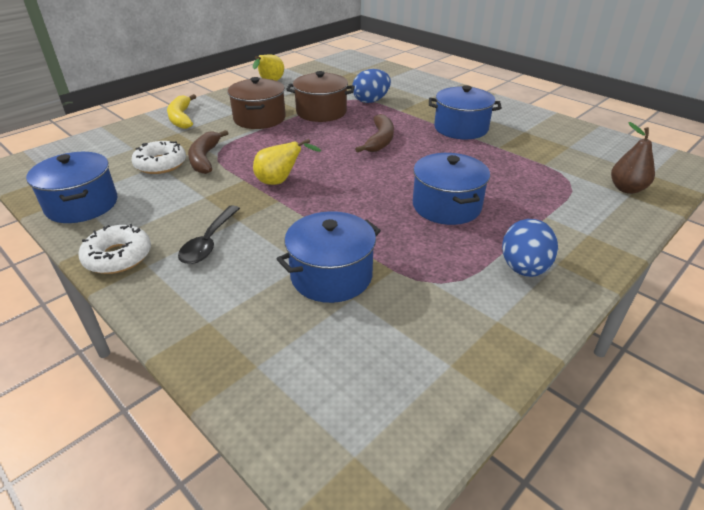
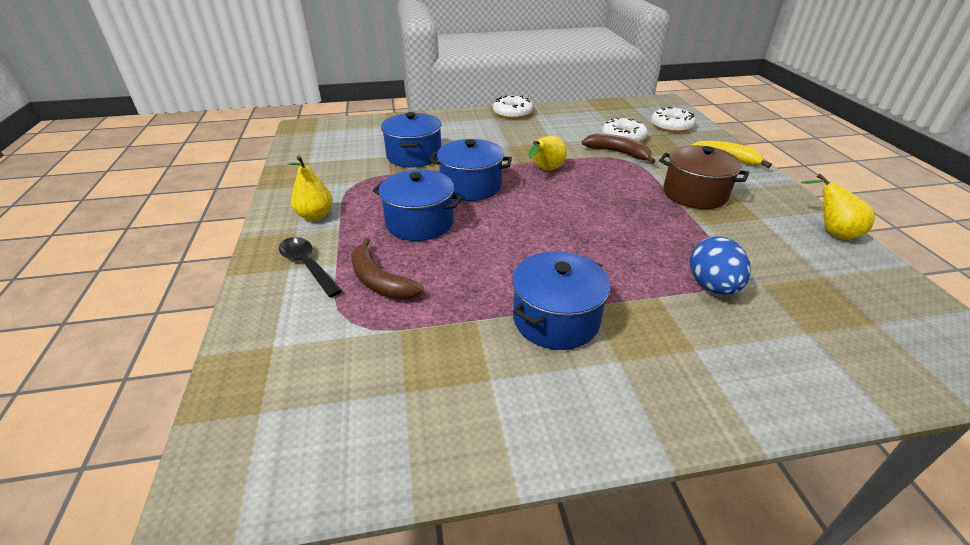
camera: 125 degrees right, 0 degrees up
blue pot [26,152,117,223] -> blue pot moved to [429,139,512,201]
black spoon [178,205,240,264] -> black spoon moved to [279,237,343,297]
brown pot [286,71,355,122] -> none
brown banana [355,114,394,153] -> brown banana moved to [351,238,424,300]
blue egg [502,219,558,277] -> yellow pear [287,155,333,221]
brown pear [611,122,655,194] -> none
none -> white donut [651,107,696,133]

